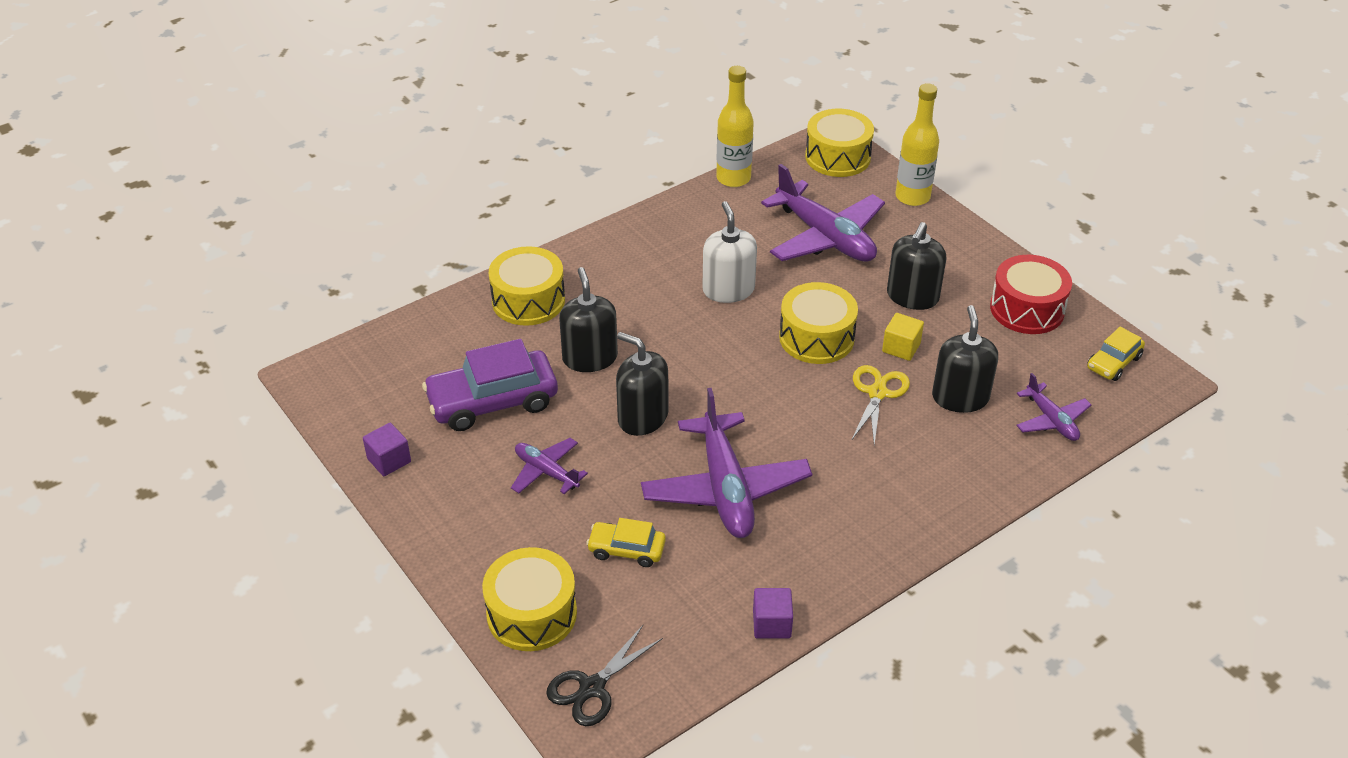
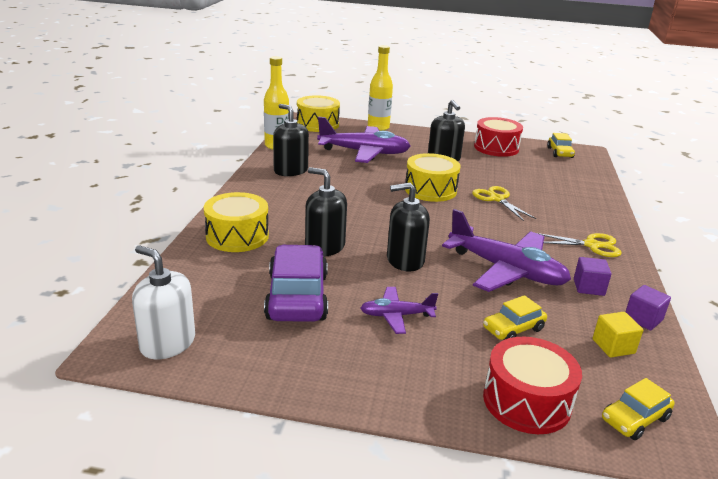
camera: 45 degrees left, 15 degrees down
purple cube [363,423,411,476] -> purple cube moved to [574,257,611,296]
purple car [422,339,558,431] -> purple car turned 150 degrees clockwise [264,244,328,322]
yellow drum [482,547,577,651] -> red drum [483,337,582,434]
black scissors [546,625,663,726] -> yellow car [602,378,675,440]
white soap dispenser [702,201,757,303] -> white soap dispenser moved to [132,245,195,359]
yellow cube [882,313,924,361] -> yellow cube moved to [593,312,643,358]
black soap dispenser [932,305,998,413] -> black soap dispenser moved to [273,104,309,176]
purple plane [1016,373,1091,441] -> none
none -> yellow scissors [537,233,622,257]

